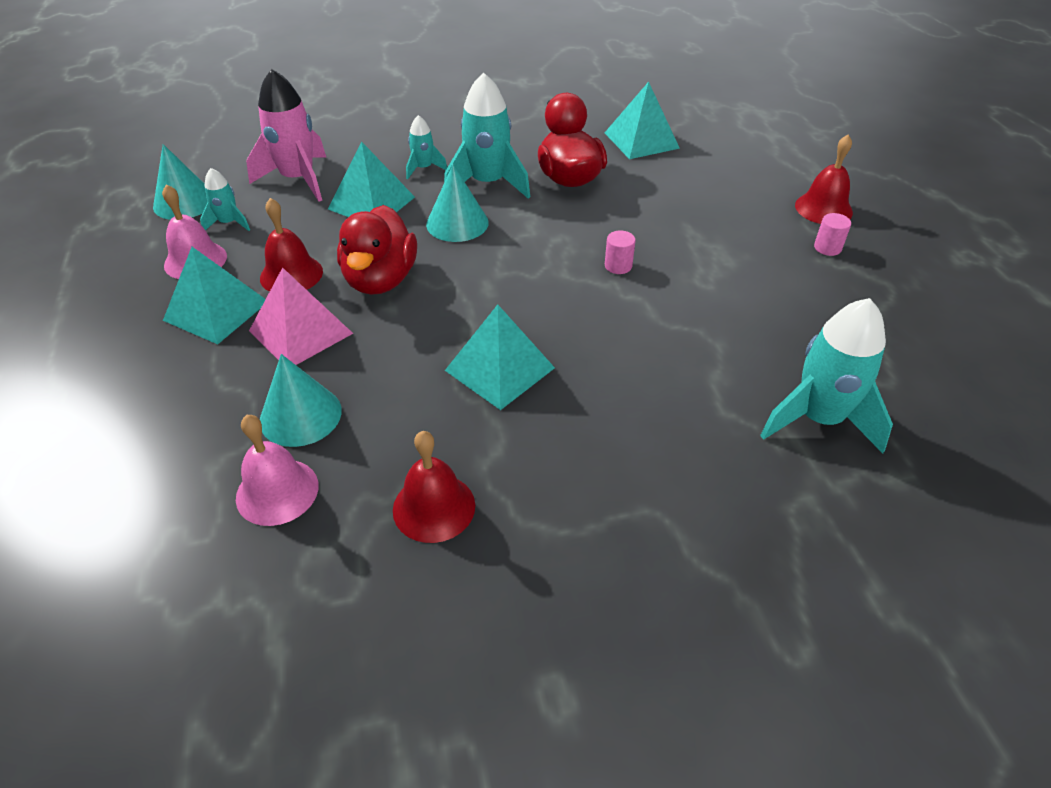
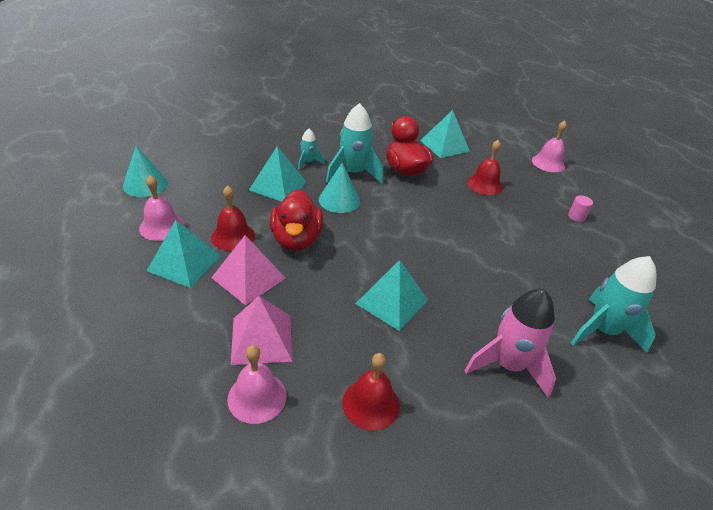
camera: 10 degrees left, 5 degrees down
turquoise rocket [200,168,250,231] -> none
pink rocket [246,69,326,202] -> pink rocket moved to [464,289,556,398]
turquoise cone [260,354,342,447] -> pink pyramid [231,296,293,365]
pink cylinder [605,231,636,274] -> none
red bell [795,134,853,224] -> red bell moved to [467,140,503,195]
none -> pink bell [532,120,567,172]

